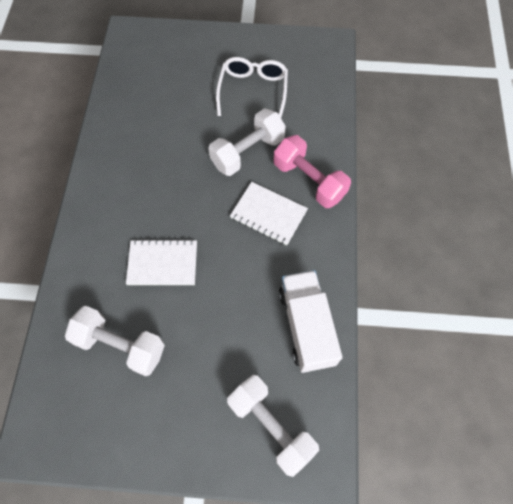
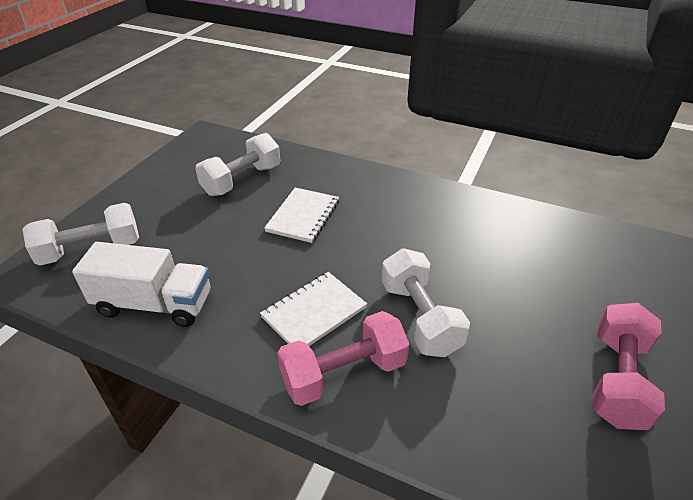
camera: 110 degrees right, 25 degrees down
white glasses [216,57,288,118] -> none
none -> pink dumbbell [592,303,665,430]

